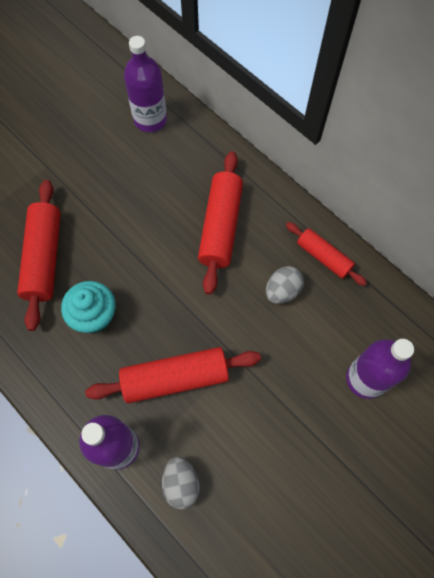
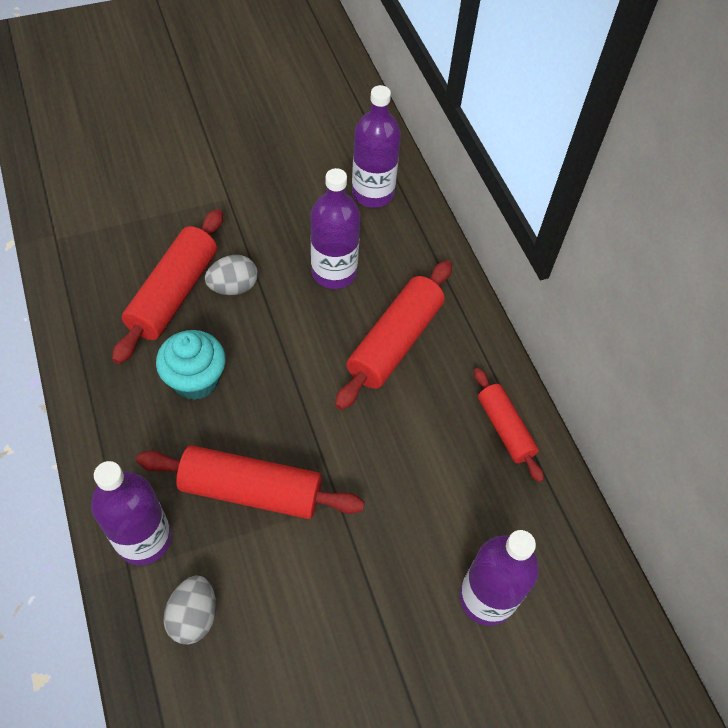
camera: 20 degrees right, 10 degrees down
grey egg [266,266,304,304] -> grey egg moved to [205,255,258,295]
none -> purple bottle [311,168,360,289]

